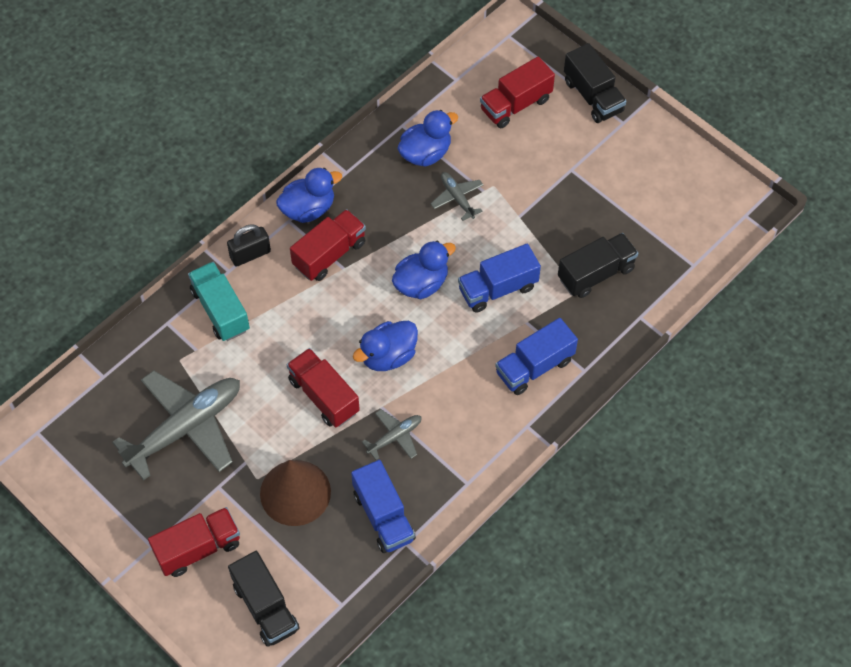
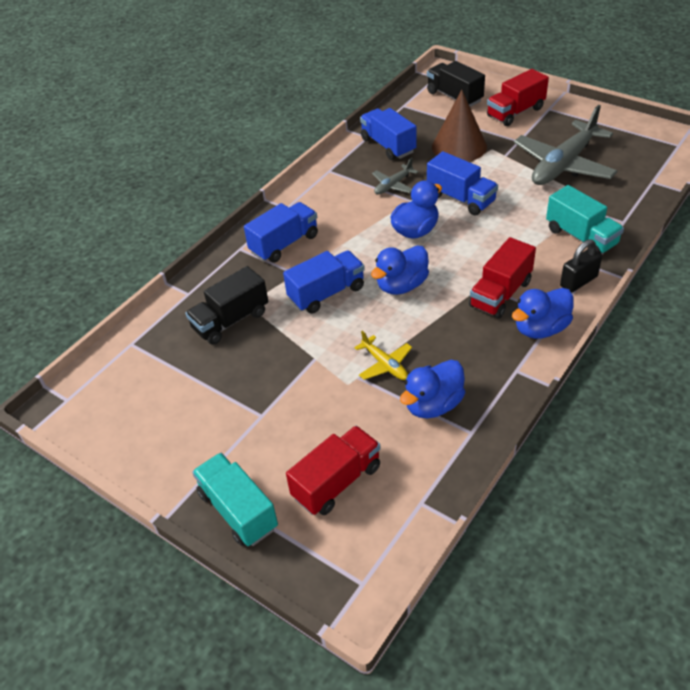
camera: 175 degrees right, 15 degrees down
red truck [287,348,360,428] -> blue truck [427,151,498,215]
grey plane [431,172,483,221] -> yellow plane [354,331,412,380]
black truck [564,43,626,123] -> turquoise truck [192,453,278,546]

